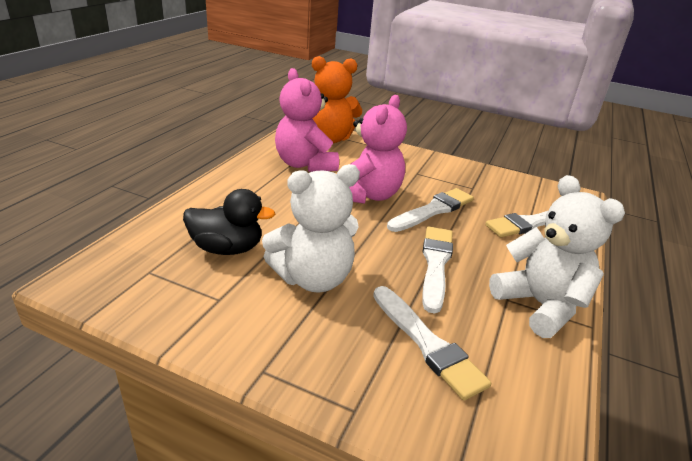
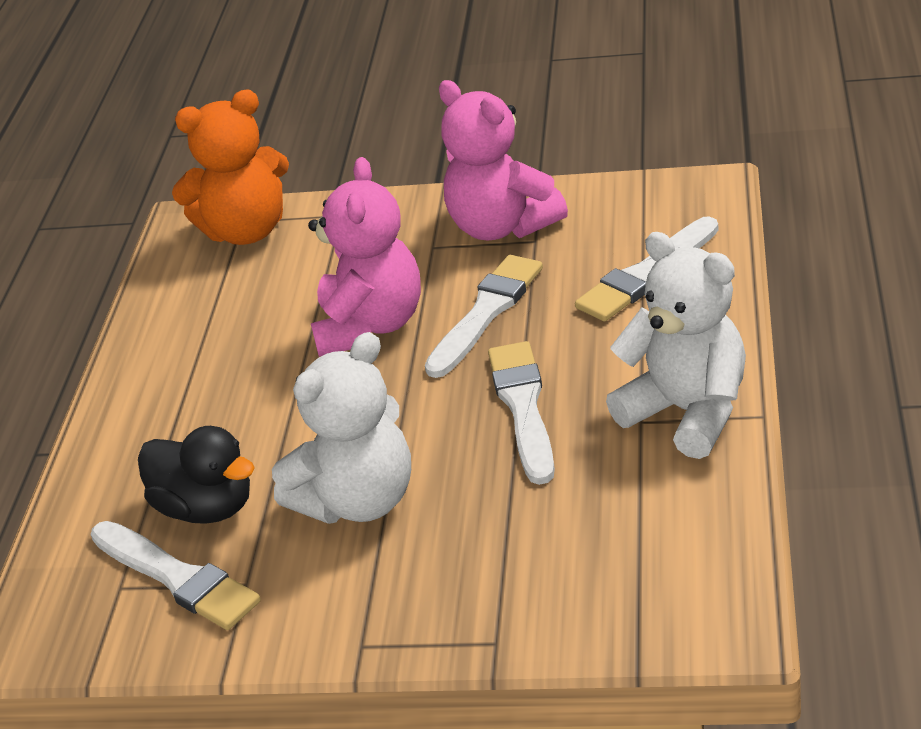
camera: 10 degrees left, 5 degrees up
black duck [183,189,275,255] -> black duck turned 45 degrees clockwise [138,426,255,524]
pink teddy bear [275,68,339,172] -> pink teddy bear moved to [439,80,568,240]
white brush [373,286,491,401] -> white brush moved to [91,521,261,630]

